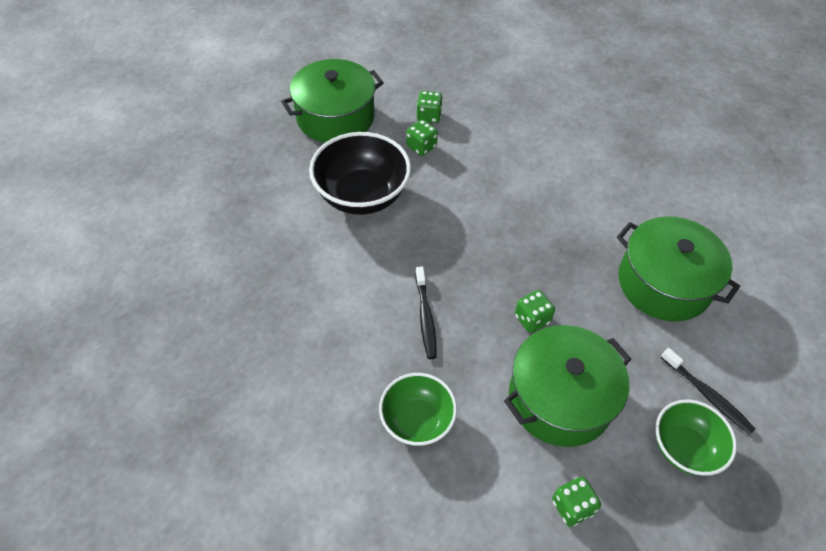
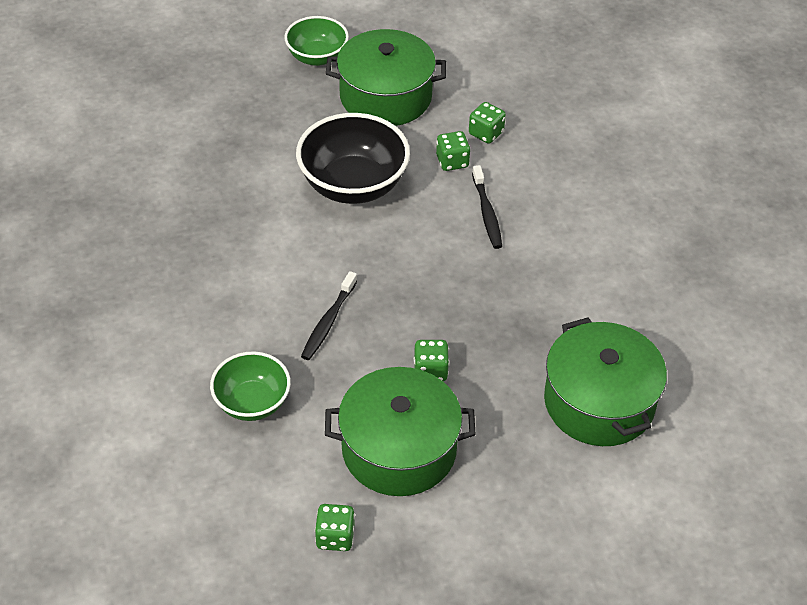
camera: 30 degrees right, 5 degrees down
green bowl [656,400,737,476] -> green bowl moved to [284,16,349,66]
black toothbrush [660,348,755,435] -> black toothbrush moved to [472,165,502,249]

